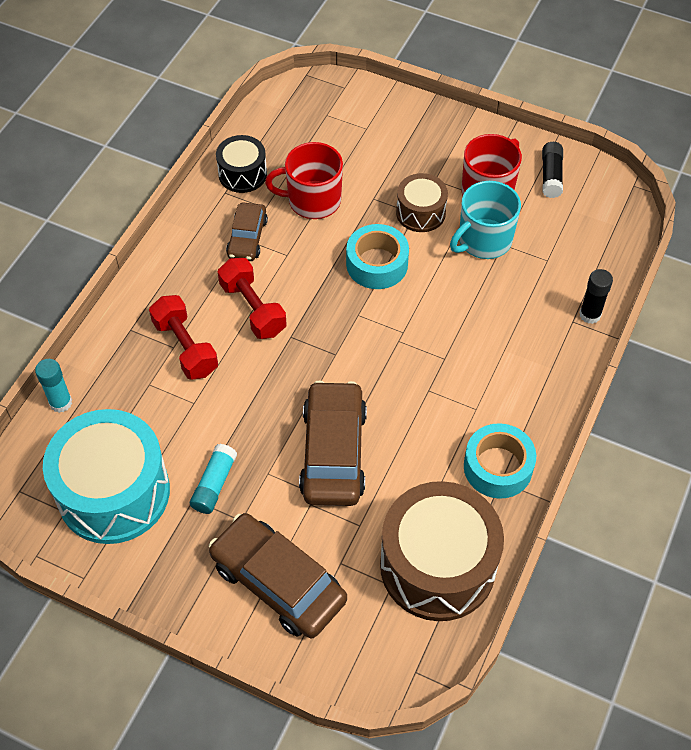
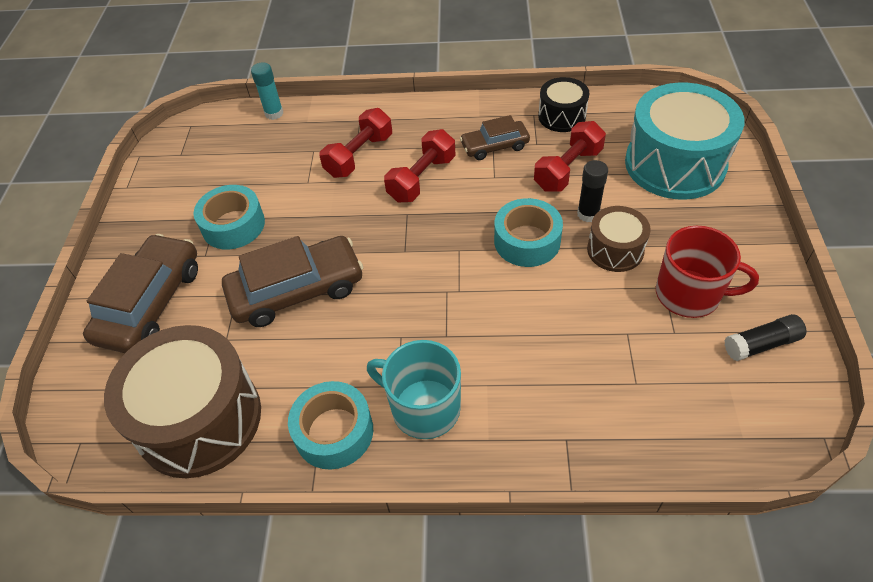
camera: 70 degrees right, 5 degrees down
turquoise drum [43,409,170,544] -> turquoise drum moved to [625,83,745,200]
turquoise glue stick [190,444,237,514] -> turquoise tape [194,185,265,250]
red mug [265,142,343,219] -> red dumbbell [534,121,606,192]
turquoise mug [450,181,521,259] -> turquoise mug moved to [367,340,461,439]
black glue stick [579,269,613,324] -> black glue stick moved to [577,160,608,222]

